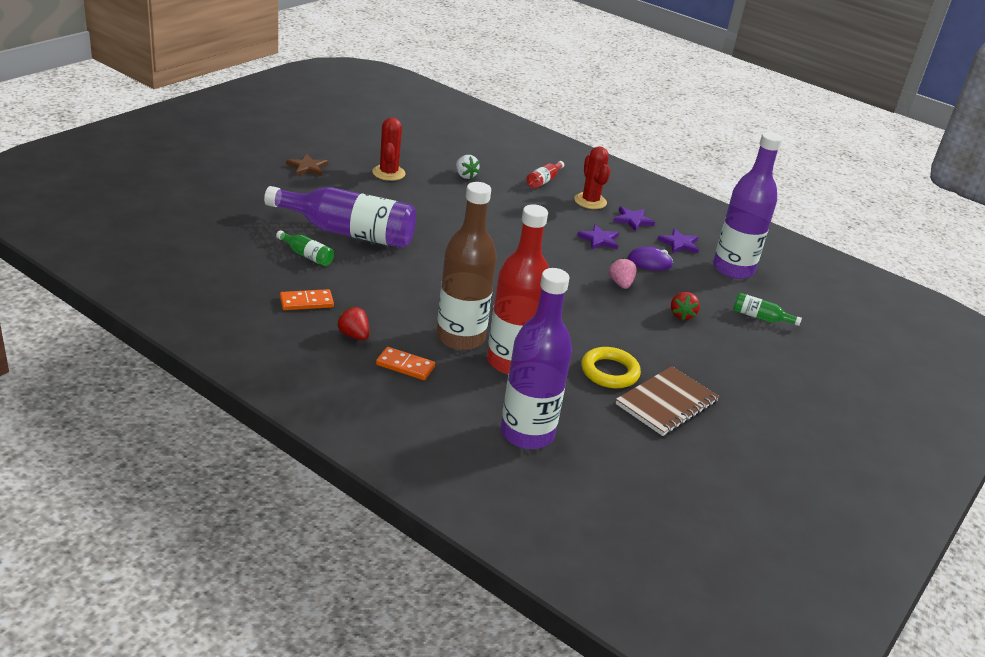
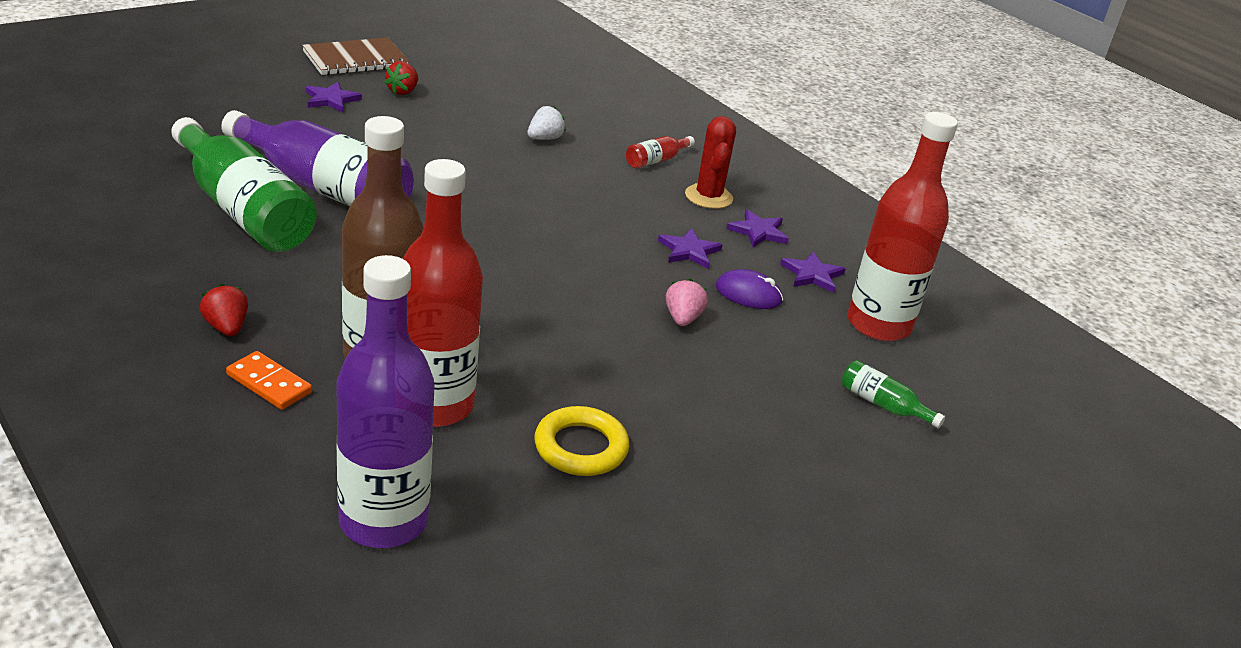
camera: 15 degrees right, 0 degrees up
green bottle [276,230,334,266] -> green bottle [171,117,317,252], size x2.38
orange domino [280,289,334,310] -> none
brown star [287,154,328,176] -> purple star [306,82,362,112]
red cactus [372,117,406,181] -> none
white strawberry [456,155,480,179] -> white strawberry turned 120 degrees counterclockwise [527,106,566,140]
brown notebook [616,366,719,436] -> brown notebook moved to [302,37,409,75]
red strawberry [671,292,700,321] -> red strawberry moved to [384,61,418,95]
purple bottle [713,132,783,279] -> red bottle [847,112,958,341]

